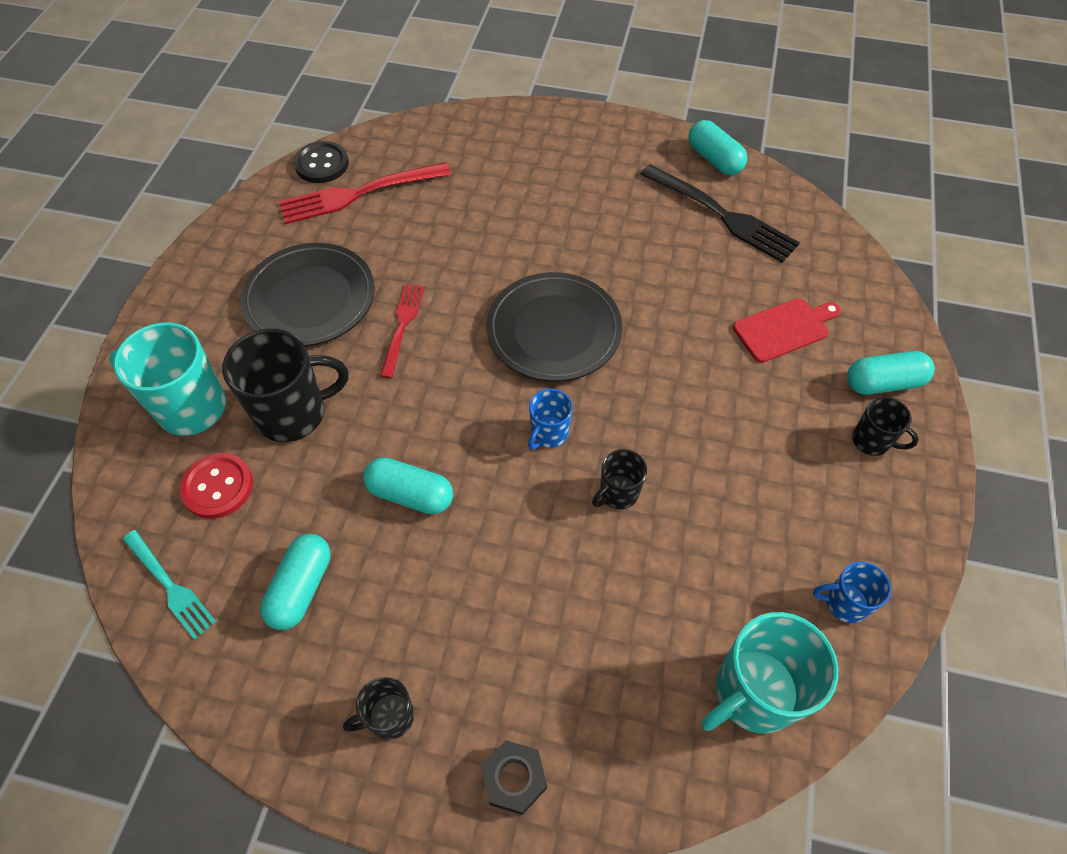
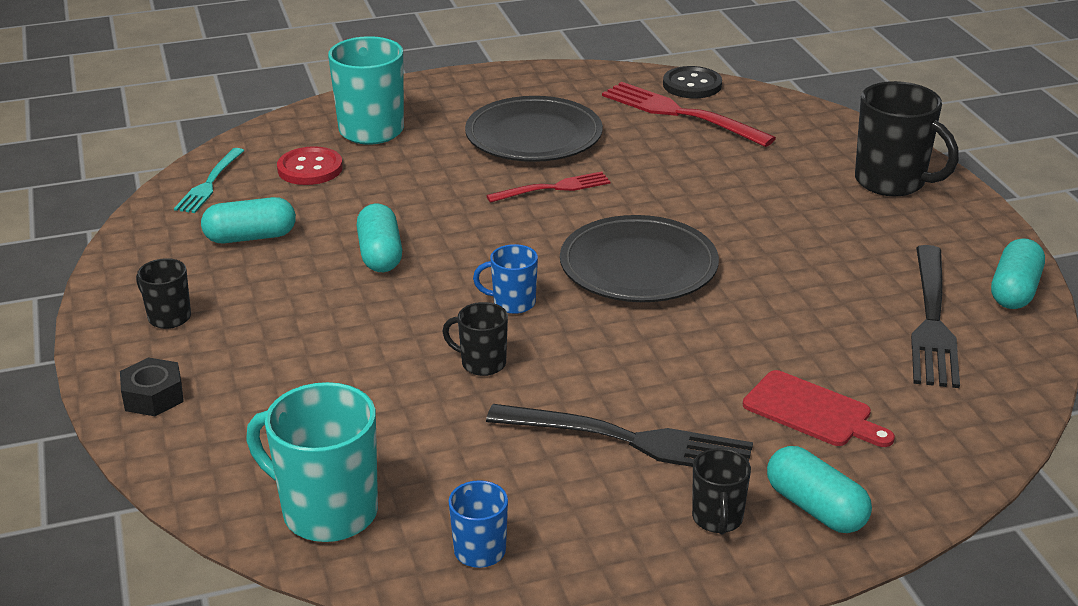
camera: 60 degrees right, 25 degrees down
black mug [222,329,348,442] -> black mug moved to [855,81,959,196]
none -> black fork [486,404,753,467]

